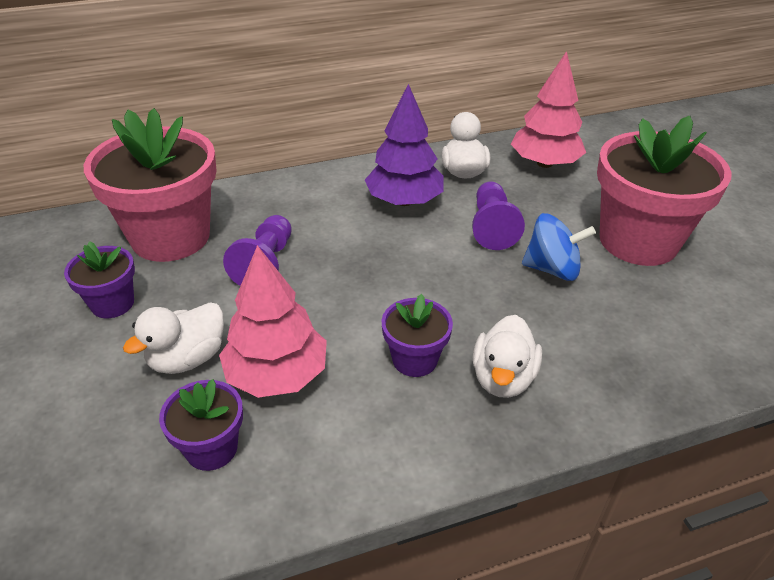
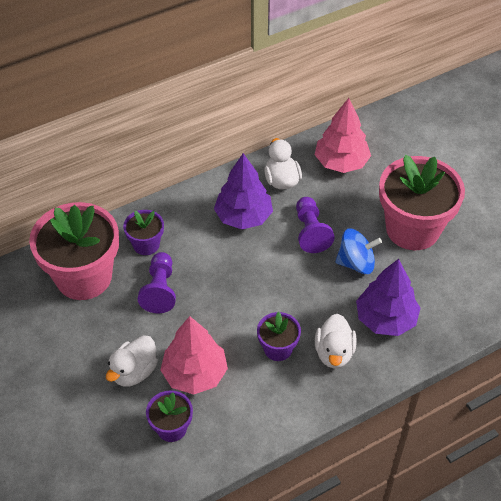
camera: 10 degrees left, 10 degrees up
purple flower pot [64,241,135,318] -> purple flower pot moved to [123,210,164,255]
none -> purple tree [356,259,420,336]

